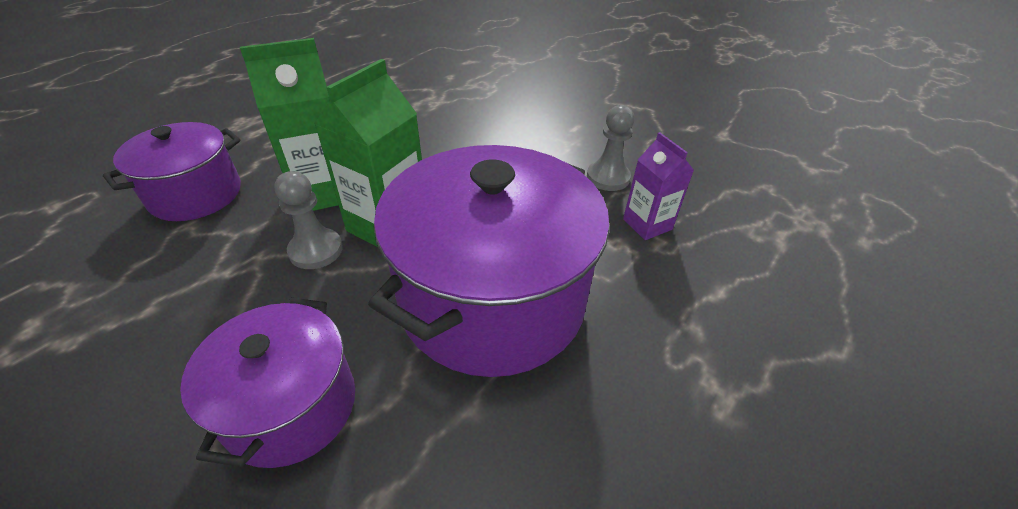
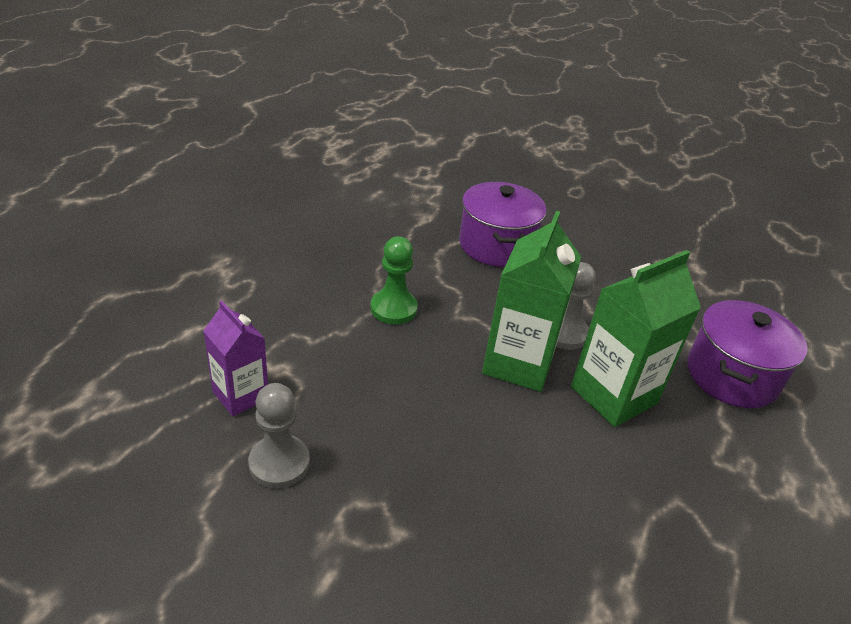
camera: 165 degrees right, 5 degrees down
purple pot [368,145,610,377] -> green pawn [370,236,418,324]

